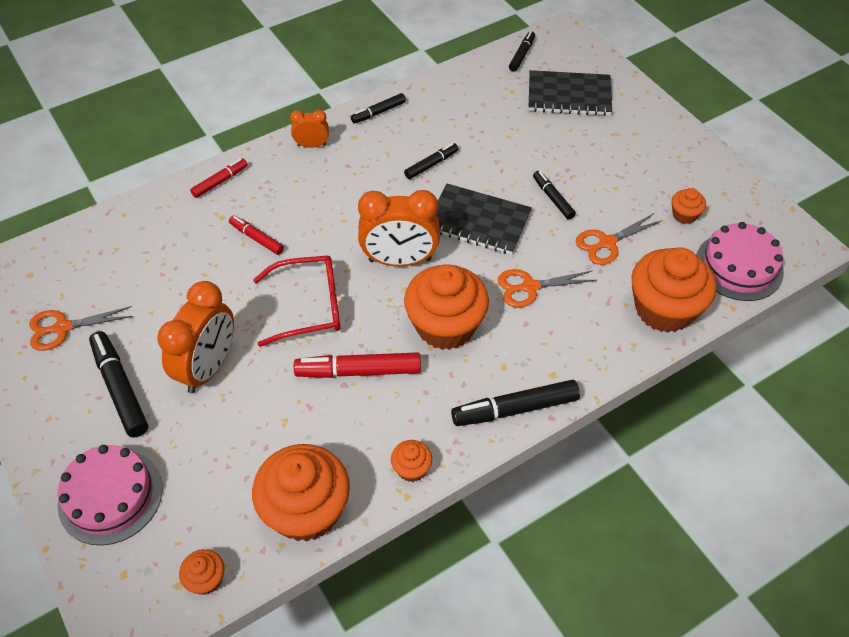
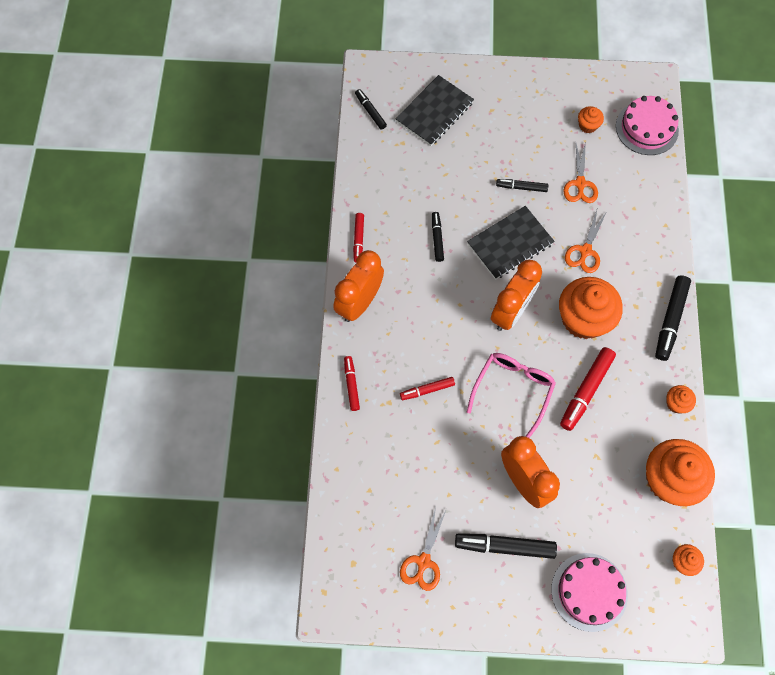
camera: 55 degrees left, 15 degrees up
red glasses [253,255,340,347] -> pink glasses [467,353,556,438]
orange clock [290,110,329,148] -> orange clock [333,250,384,322], size x1.93
black marker [351,93,406,123] -> red marker [353,213,364,262]
orange cupcake [631,247,716,333] -> none

